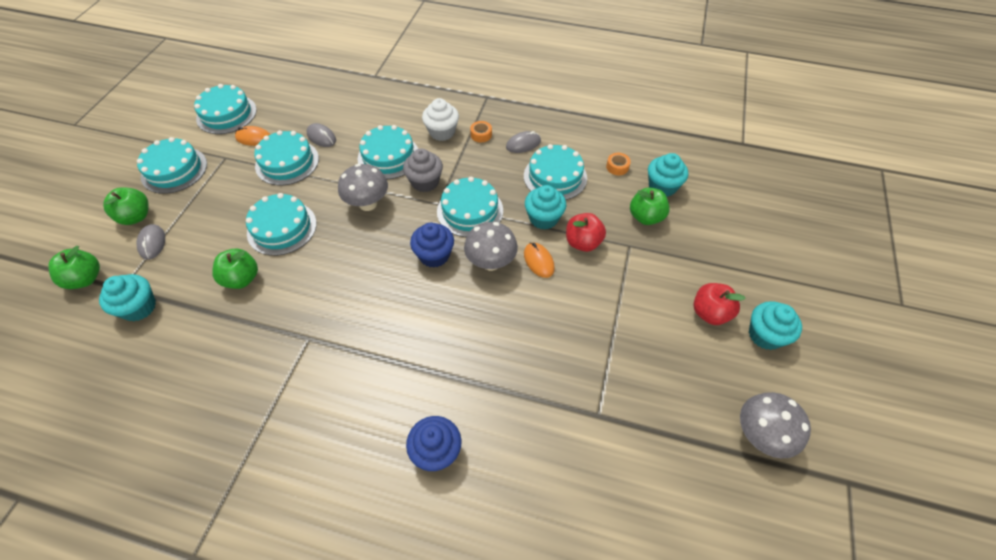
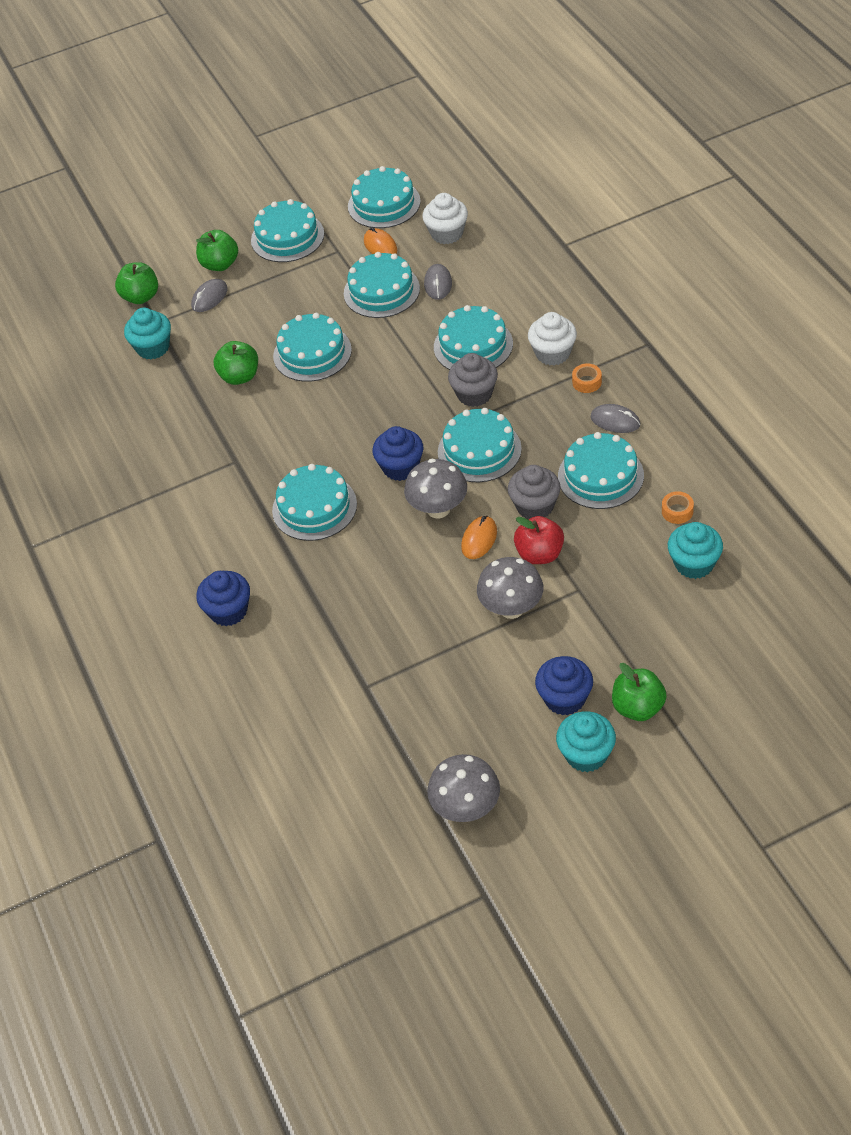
camera: 55 degrees right, 5 degrees down
grey mushroom [338,164,388,211] -> grey mushroom moved to [477,557,543,619]
turquoise cupcake [525,185,566,230] -> grey cupcake [508,465,561,519]
green apple [630,187,670,225] -> green apple moved to [612,663,667,721]
red apple [693,283,746,325] -> blue cupcake [535,656,593,715]
none -> turquoise cake [272,464,357,541]
none -> white cupcake [423,193,468,244]

